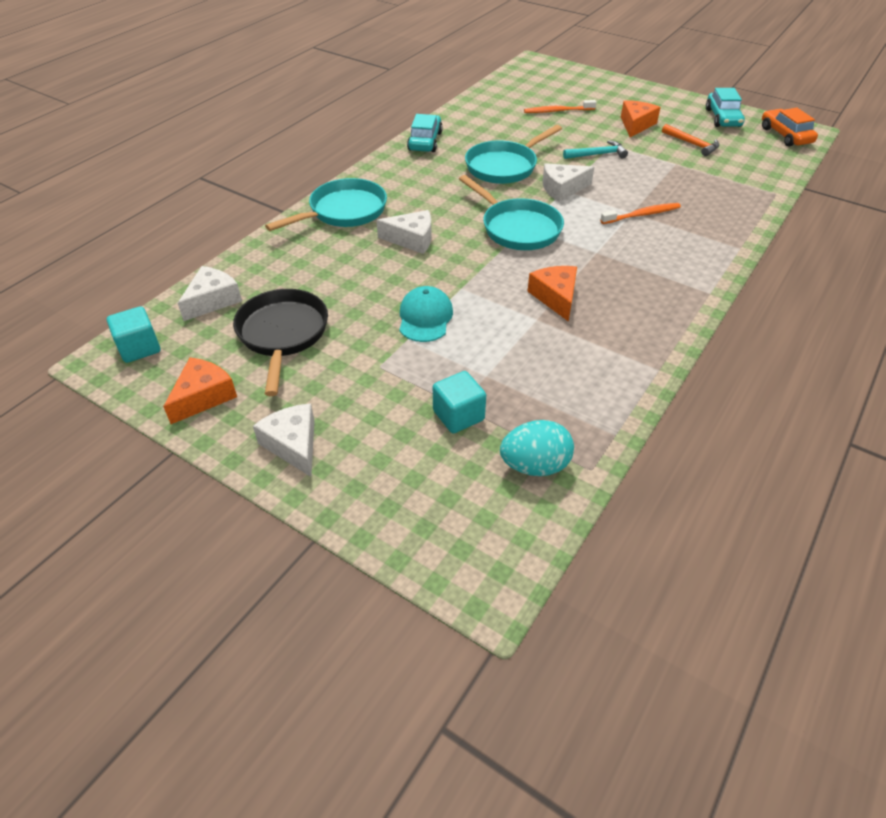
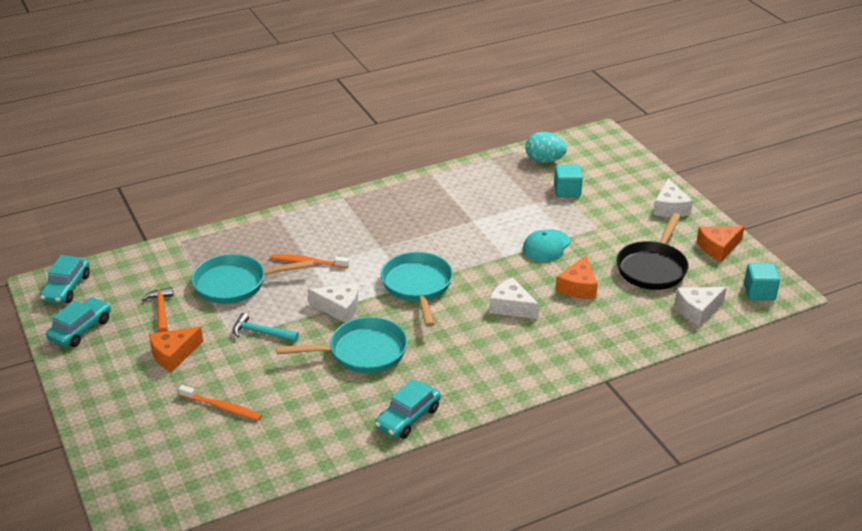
camera: 150 degrees left, 10 degrees down
turquoise pan [265,178,387,231] -> turquoise pan moved to [192,254,314,304]
orange cheese [528,266,577,322] -> orange cheese moved to [556,255,598,299]
orange car [762,108,818,147] -> turquoise car [40,255,90,304]

